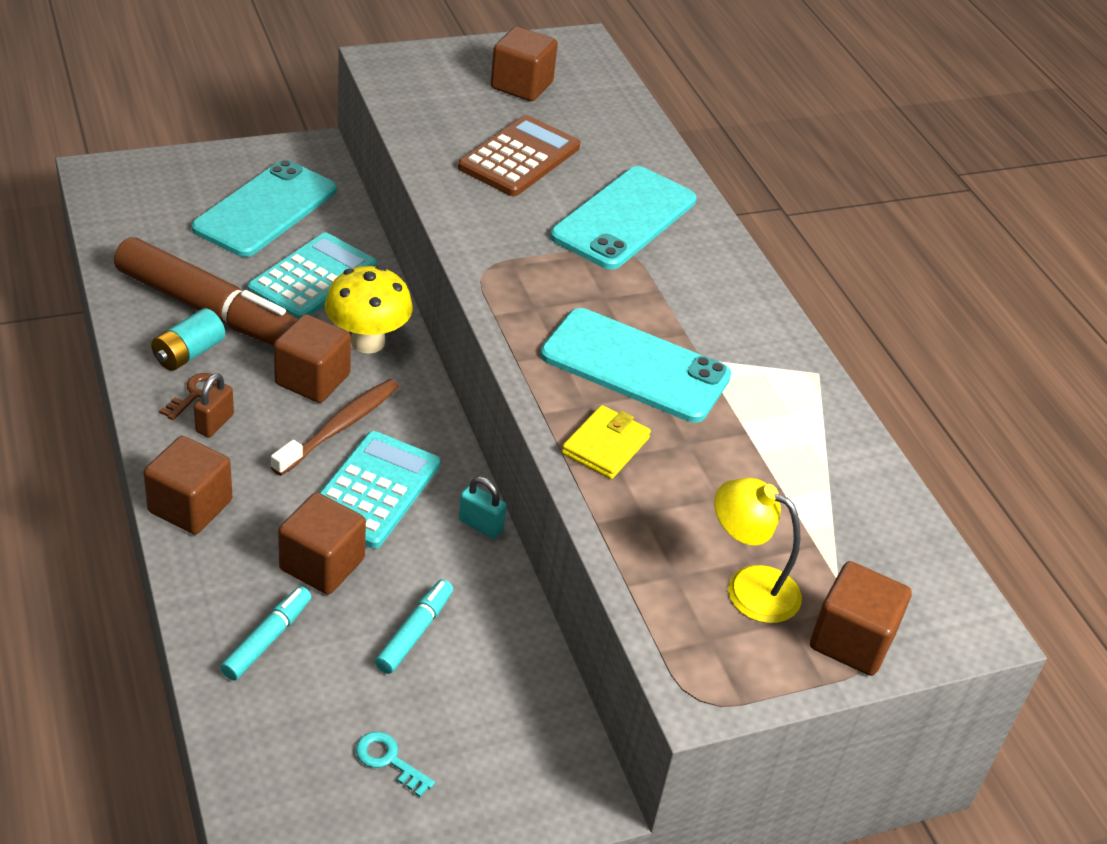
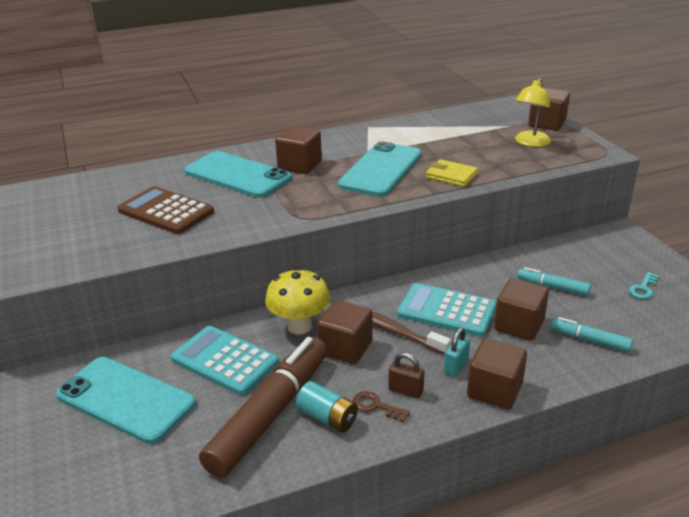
camera: 85 degrees left, 10 degrees down
turquoise padlock [459,477,507,539] -> turquoise padlock moved to [444,328,470,377]
brown cube [491,26,558,101] -> brown cube moved to [275,126,322,174]

